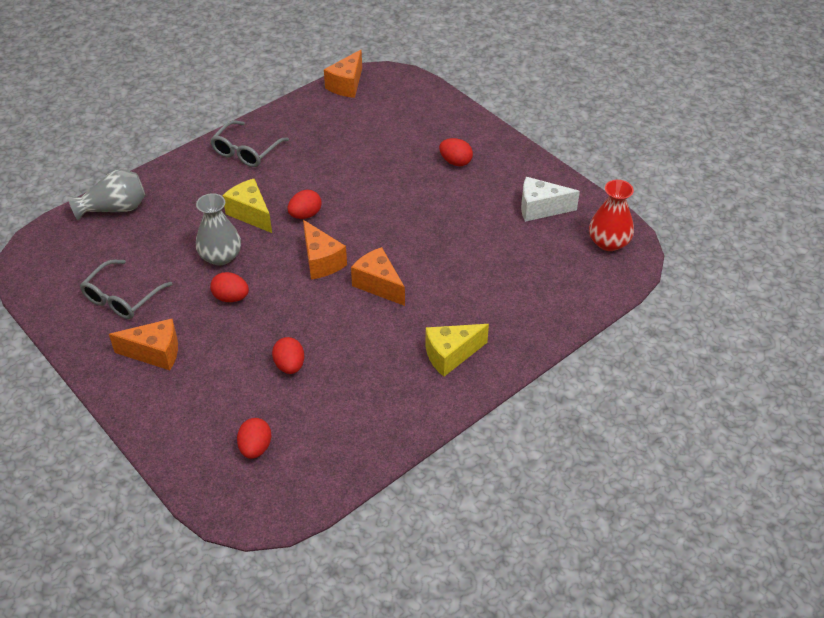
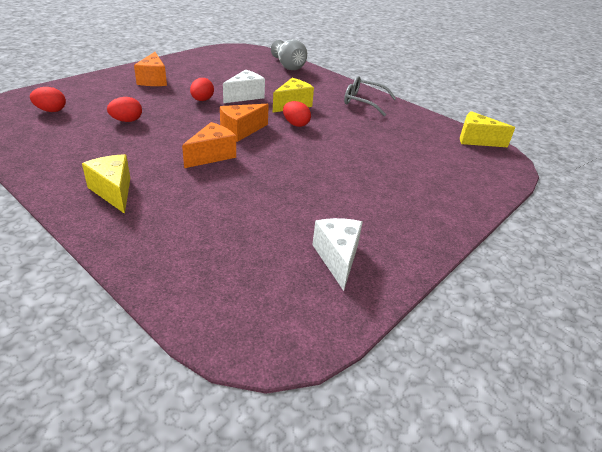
camera: 80 degrees right, 10 degrees down
grey glasses [80,260,172,319] -> none
grey vase [196,193,241,265] -> white cheese [223,70,265,103]
orange cheese [324,50,362,98] -> yellow cheese [460,111,515,147]
red egg [439,138,473,166] -> none
red vase [589,180,634,251] -> none

